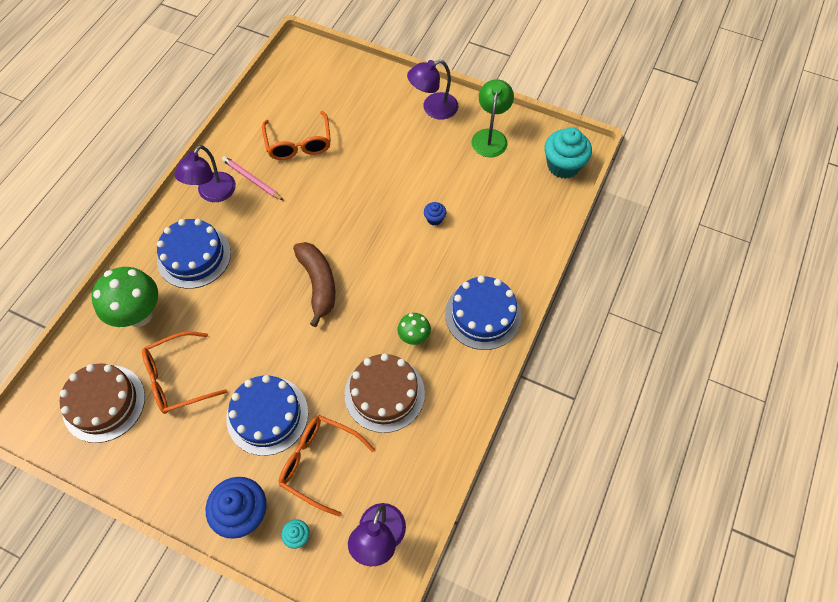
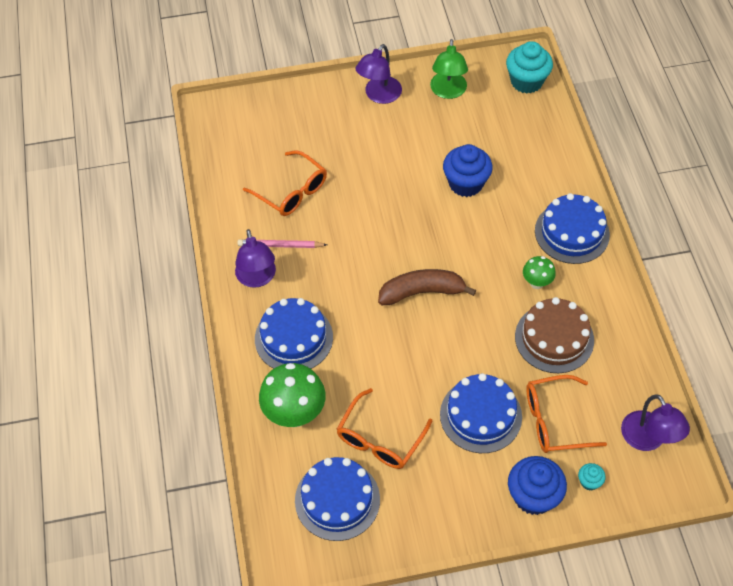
camera: 35 degrees left, 5 degrees down
brown cake [60,363,145,443] -> blue cake [295,457,380,541]
brown banana [293,242,335,327] -> brown banana turned 45 degrees counterclockwise [378,269,476,305]
blue cupcake [424,202,446,226] -> blue cupcake [443,144,493,197], size x2.13
green lamp [472,79,514,157] -> green lamp turned 150 degrees counterclockwise [430,39,468,99]

